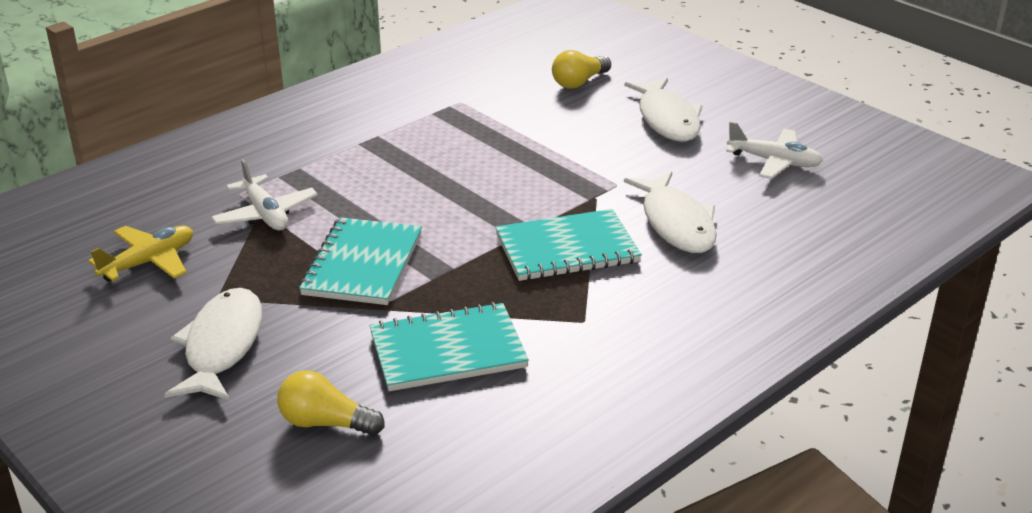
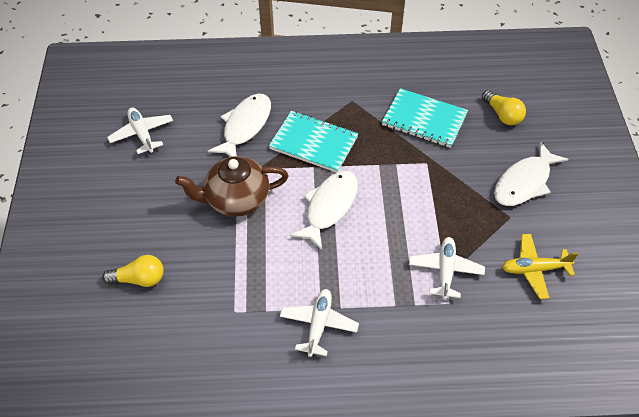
camera: 140 degrees left, 20 degrees up
turquoise notebook [299,217,422,305] -> none
white fish [624,78,702,142] -> white fish moved to [290,171,358,250]
none -> brown teapot [175,156,288,217]
none -> white plane [280,289,359,357]

